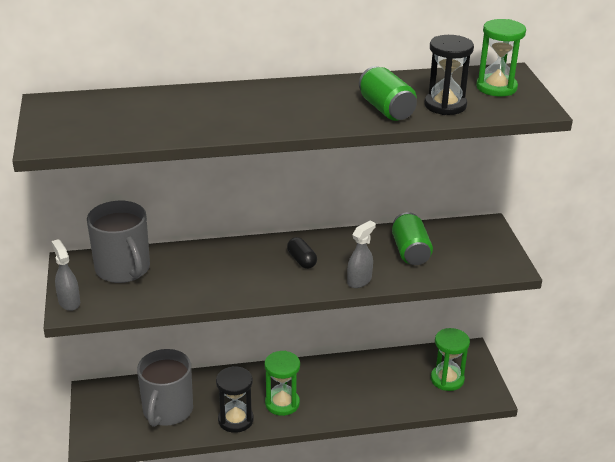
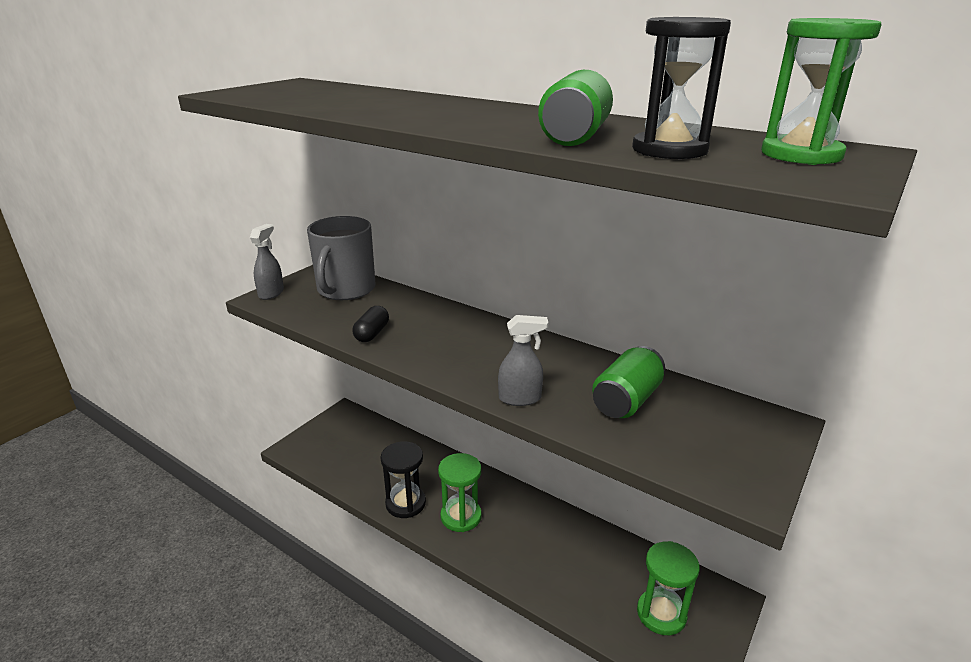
camera: 45 degrees right, 5 degrees down
grey mug [137,349,193,427] -> none
black capsule [287,237,317,269] -> black capsule moved to [353,306,389,342]

